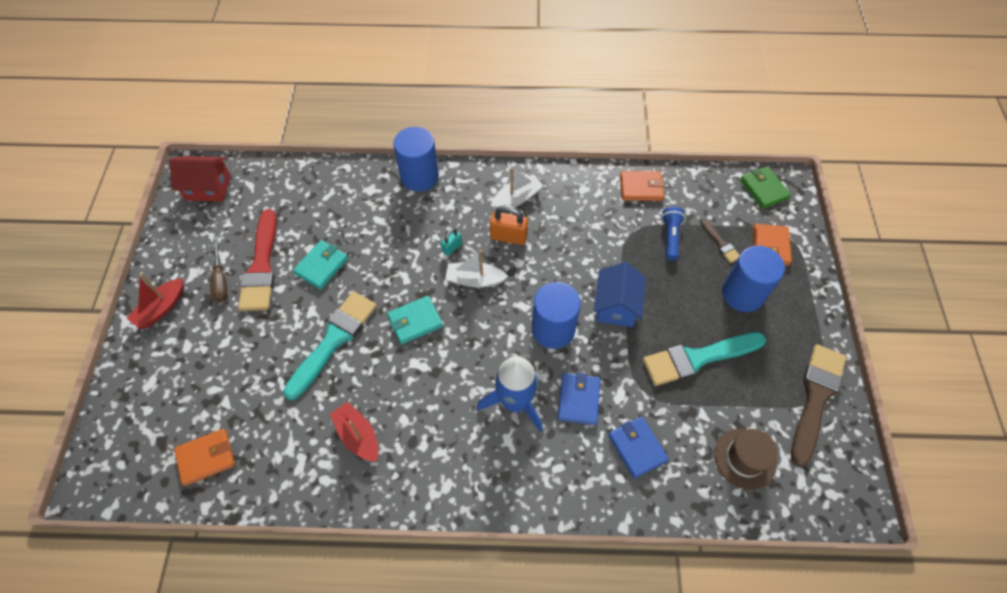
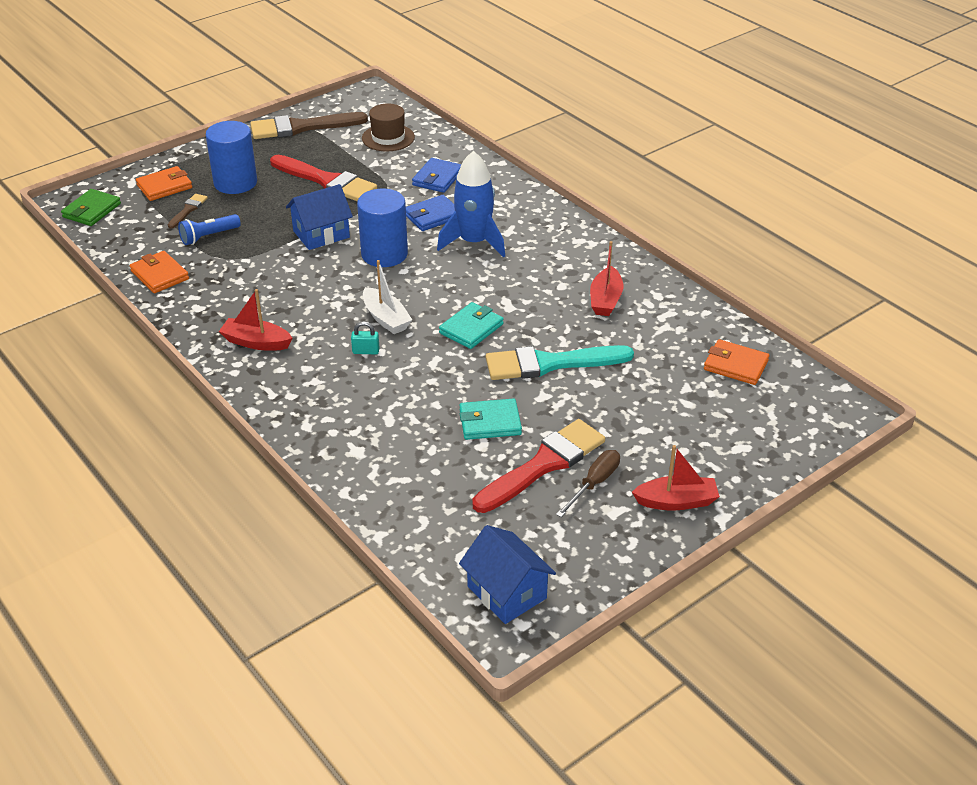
camera: 130 degrees left, 20 degrees down
red house [169,156,231,202] -> blue house [459,525,556,624]
turquoise wallet [387,296,443,344] -> turquoise wallet turned 75 degrees counterclockwise [439,302,504,349]
blue cylinder [393,127,439,192] -> none
orange padlock [490,205,528,245] -> none
white boat [491,167,543,210] -> red boat [219,289,292,351]
turquoise brush [643,332,766,386] -> red brush [270,155,377,201]

